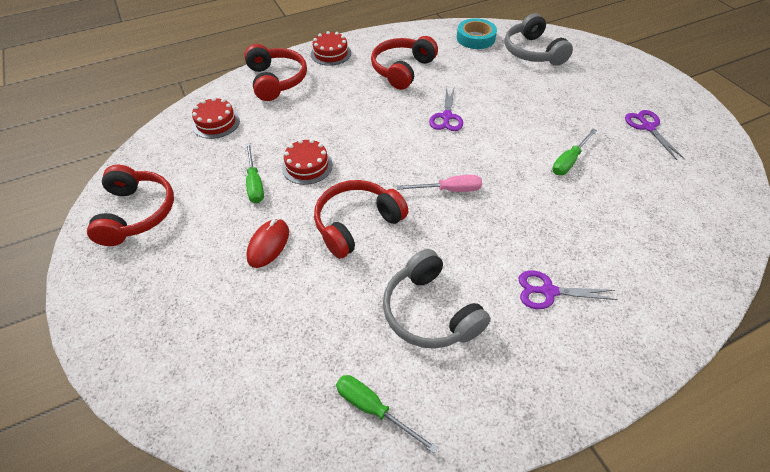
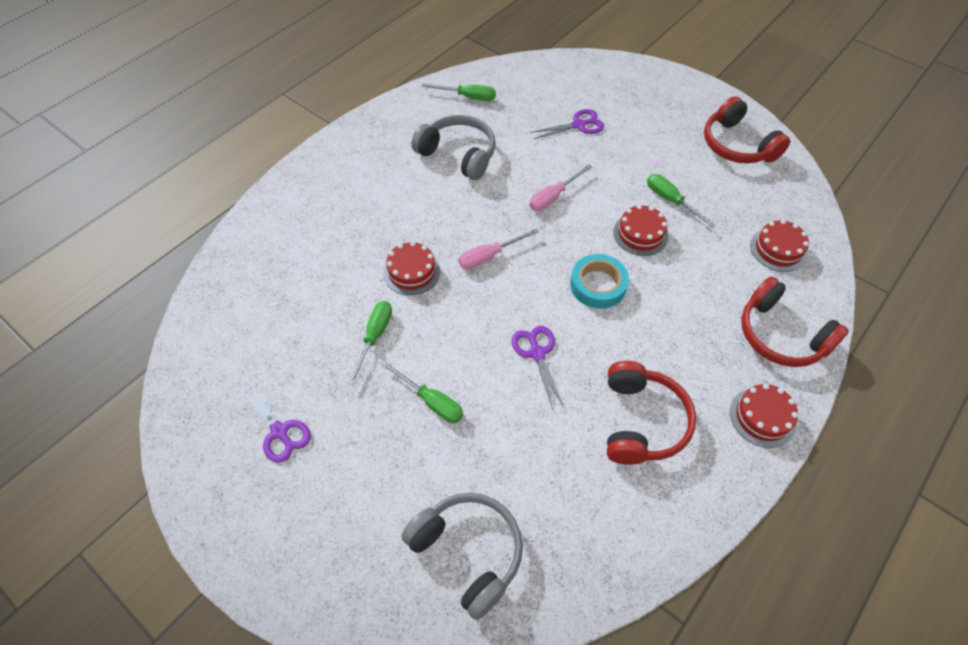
camera: 155 degrees right, 5 degrees up
red mouse [246,219,289,268] -> none
red headphones [314,180,408,259] -> pink screwdriver [529,164,592,211]
turquoise tape [457,18,497,49] -> turquoise tape moved to [570,254,629,309]
purple scissors [518,270,618,309] -> purple scissors moved to [530,109,604,139]
none -> green screwdriver [380,360,463,423]
none -> red cake [383,242,440,295]

